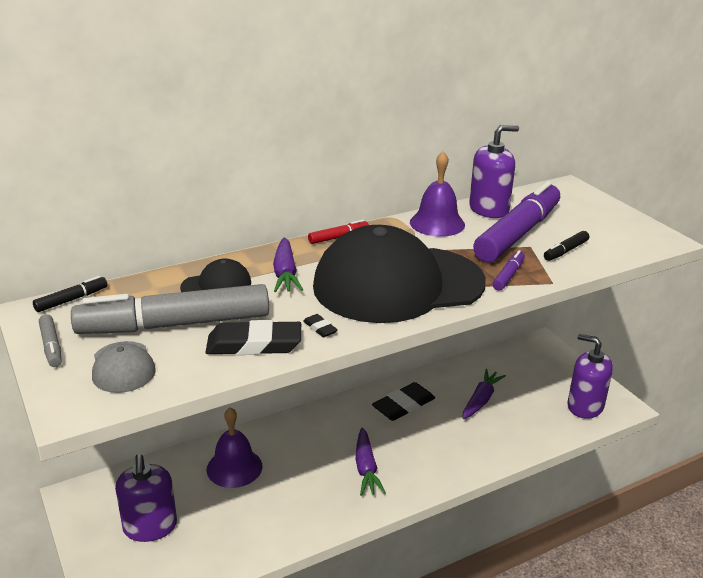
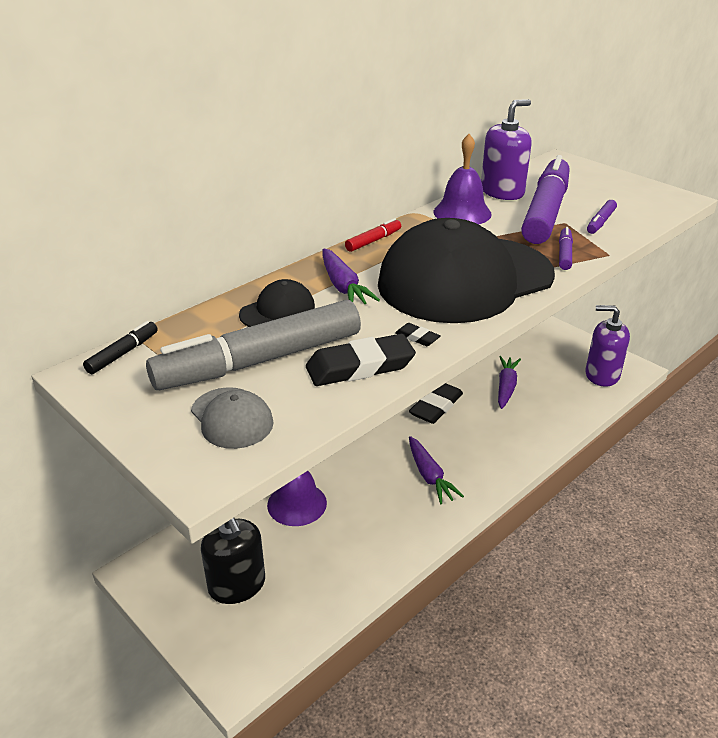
camera: 15 degrees left, 5 degrees up
grey marker [39,314,62,367] -> none
purple soap dispenser [115,454,177,542] -> black soap dispenser [201,518,265,604]
black marker [544,231,589,261] -> purple marker [587,200,617,234]

